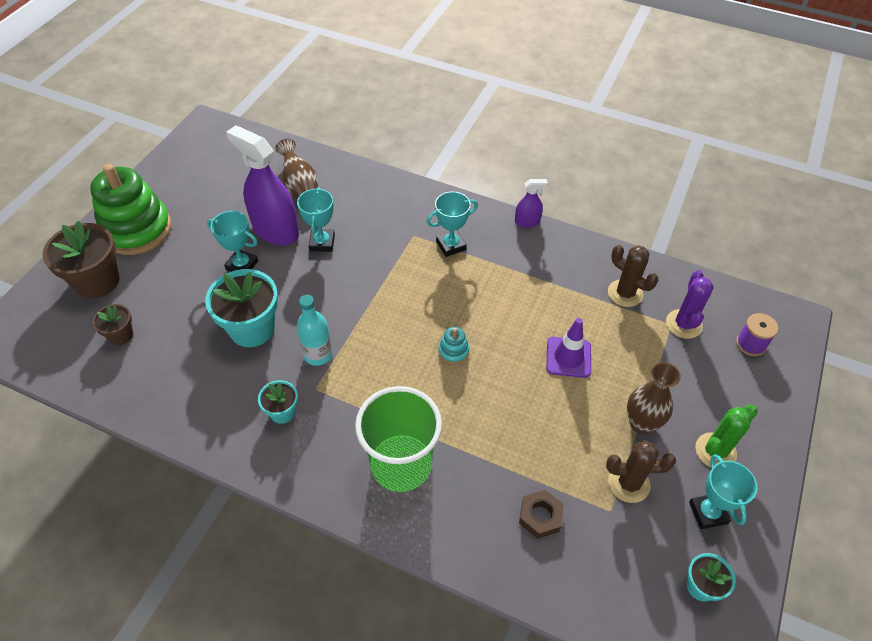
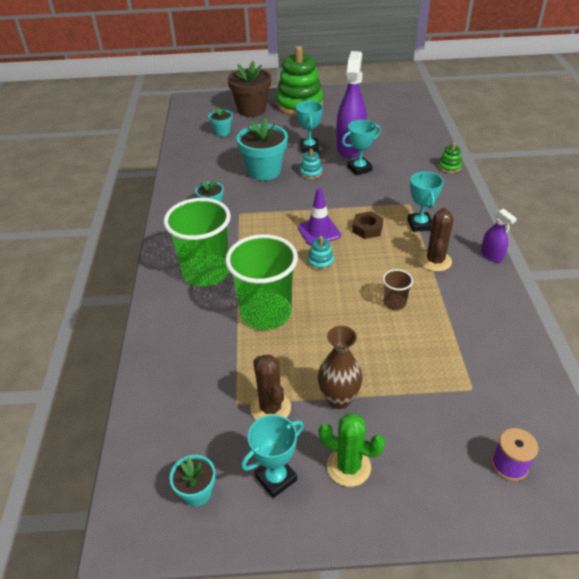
camera: 65 degrees right, 10 degrees down
brown flower pot [92,304,133,345] -> turquoise flower pot [209,107,232,136]
brown vase [275,139,318,200] -> none
turquoise bottle [297,295,332,366] -> none
turquoise trophy [427,191,478,257] -> turquoise trophy turned 45 degrees clockwise [407,171,443,232]
brown nut [519,490,564,539] -> brown nut moved to [352,211,384,239]
purple traffic cone [546,318,591,378] -> purple traffic cone moved to [298,188,341,246]
brown cactus [608,245,658,307] -> brown cactus moved to [419,208,454,272]
purple cactus [666,270,714,339] -> none
none -> green cup [225,234,298,330]
none -> turquoise stacking toy [300,149,322,179]
none -> brown cup [383,269,413,310]
none -> green stacking toy [438,143,462,173]

